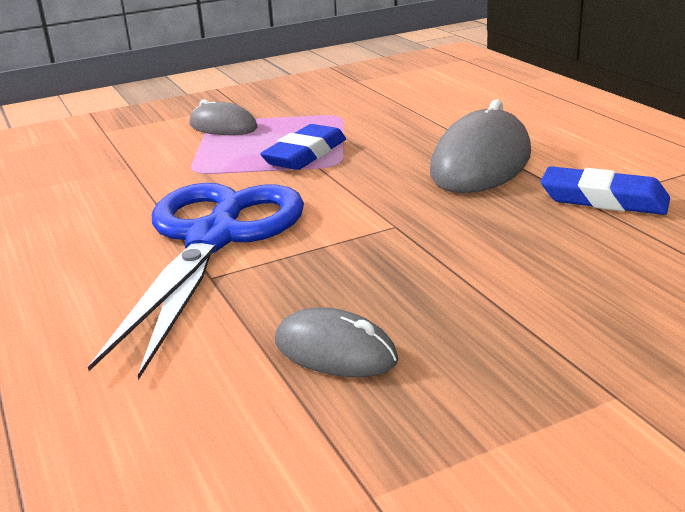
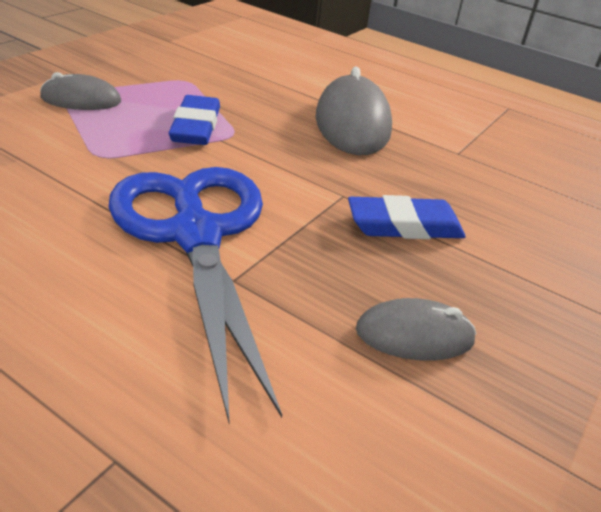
camera: 35 degrees left, 10 degrees up
blue eraser [540,166,670,215] -> blue eraser moved to [348,195,466,239]

